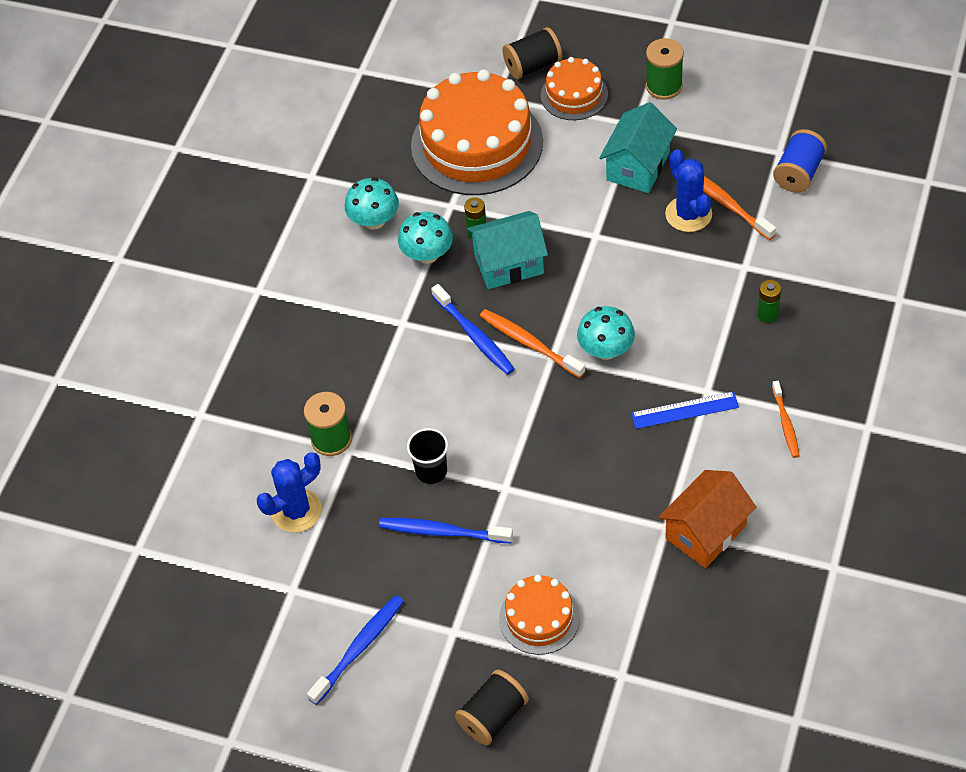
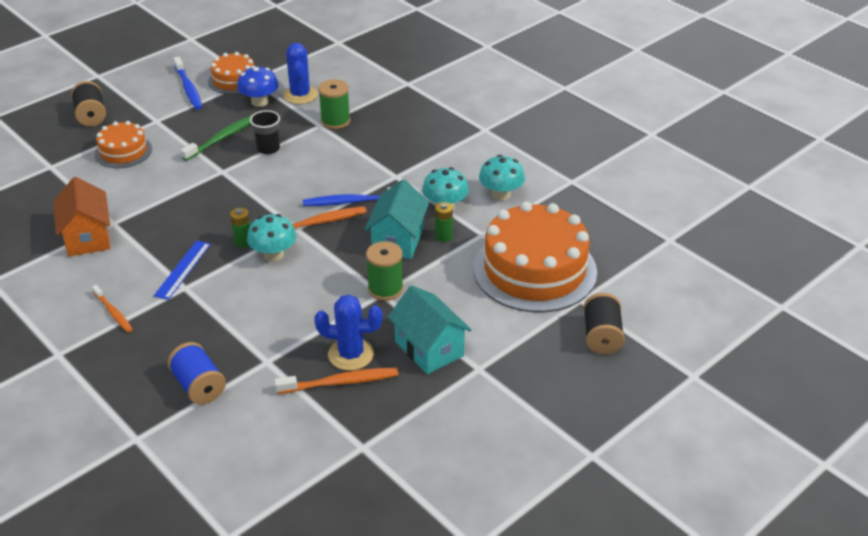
camera: 115 degrees right, 15 degrees down
blue toothbrush [379,518,513,543] -> green toothbrush [180,115,252,161]
orange cake [541,57,608,120] -> orange cake moved to [208,52,254,94]
green spool [646,38,684,100] -> green spool moved to [366,241,403,301]
green battery [757,280,781,323] -> green battery moved to [230,208,250,248]
orange toothbrush [772,381,800,458] -> orange toothbrush turned 150 degrees counterclockwise [92,285,133,333]
blue spool [773,129,827,193] -> blue spool moved to [167,342,226,405]
none -> blue mushroom [237,66,279,107]

